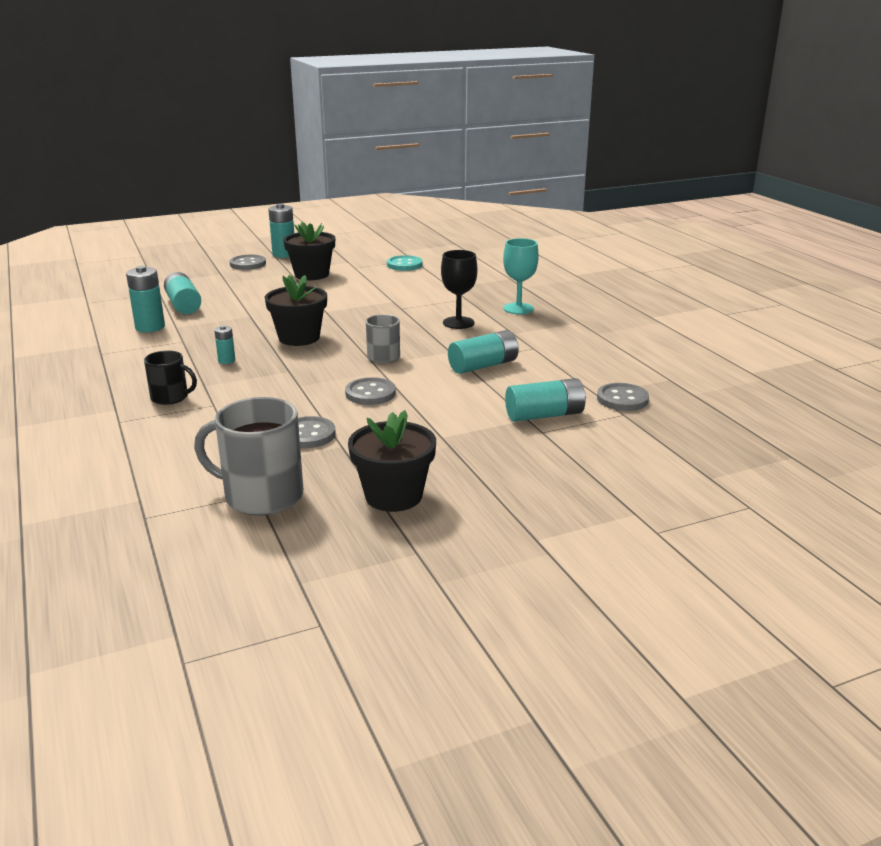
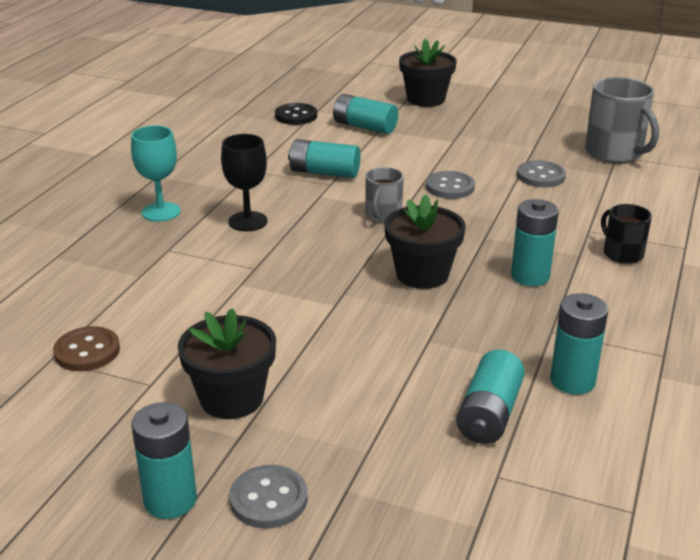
camera: 135 degrees left, 5 degrees up
turquoise battery [214,325,235,364] -> turquoise battery [511,199,558,286], size x1.85
black flower pot [348,410,436,512] -> black flower pot moved to [399,39,457,107]
turquoise button [387,255,423,271] -> brown button [53,326,120,371]
grey button [597,383,649,411] -> black button [275,103,317,125]

